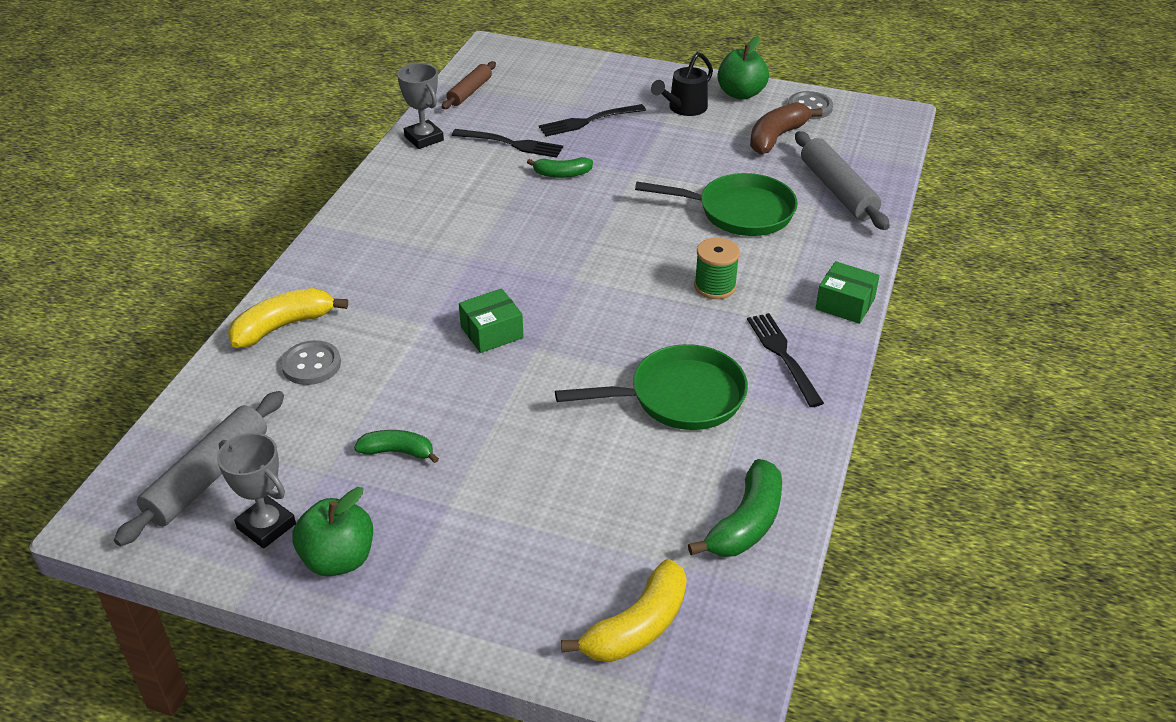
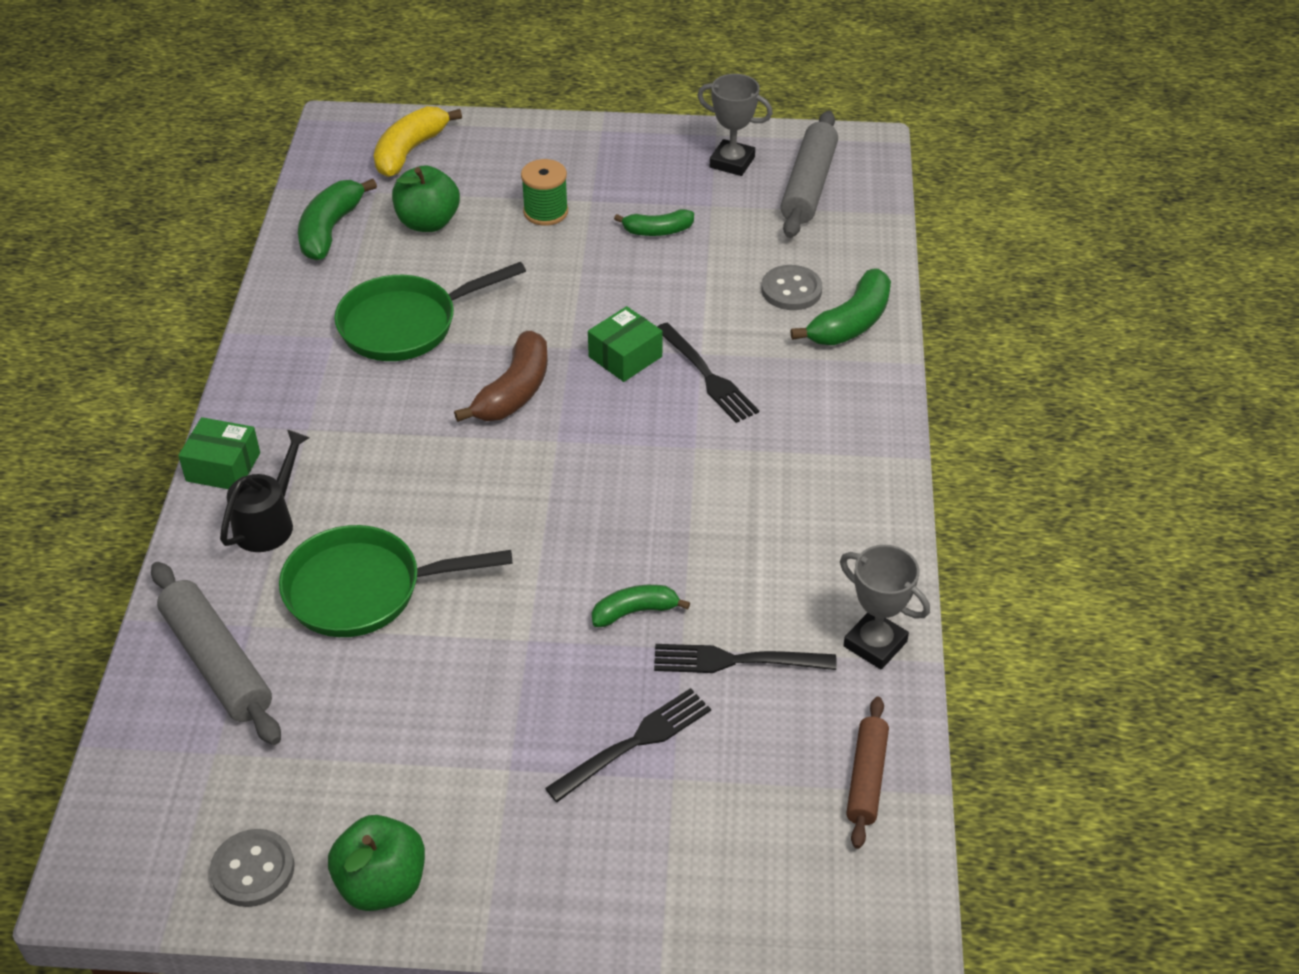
camera: 165 degrees right, 5 degrees up
yellow banana [228,288,348,348] -> green banana [790,269,891,345]
green apple [292,487,373,576] -> green apple moved to [392,165,460,232]
black watering can [651,52,713,116] -> black watering can moved to [220,430,310,552]
green spool [694,238,740,299] -> green spool moved to [521,159,568,226]
black fork [747,313,824,407] -> black fork moved to [657,323,759,423]
brown banana [750,102,823,154] -> brown banana moved to [454,331,548,422]

